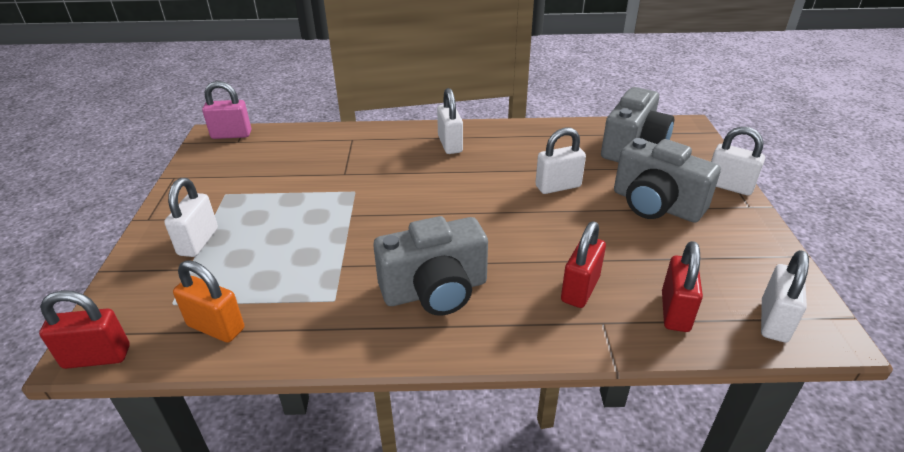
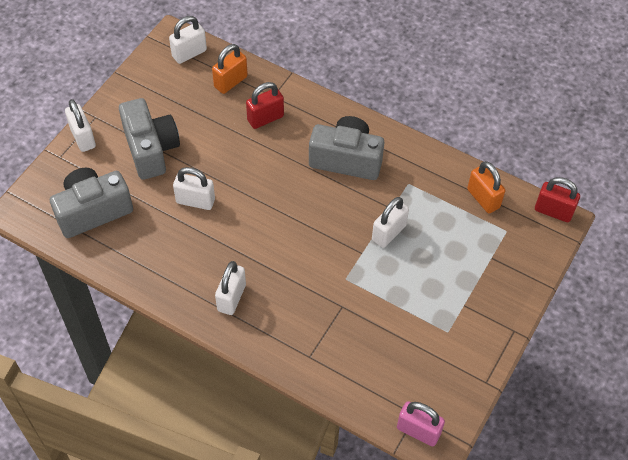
camera: 150 degrees left, 20 degrees up
white padlock [164,178,218,257] -> white padlock moved to [372,197,409,248]
red padlock [662,241,703,332] -> orange padlock [212,44,248,94]

